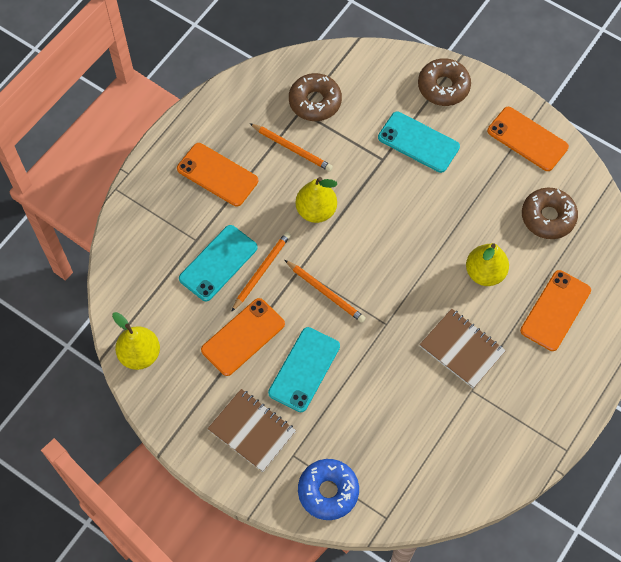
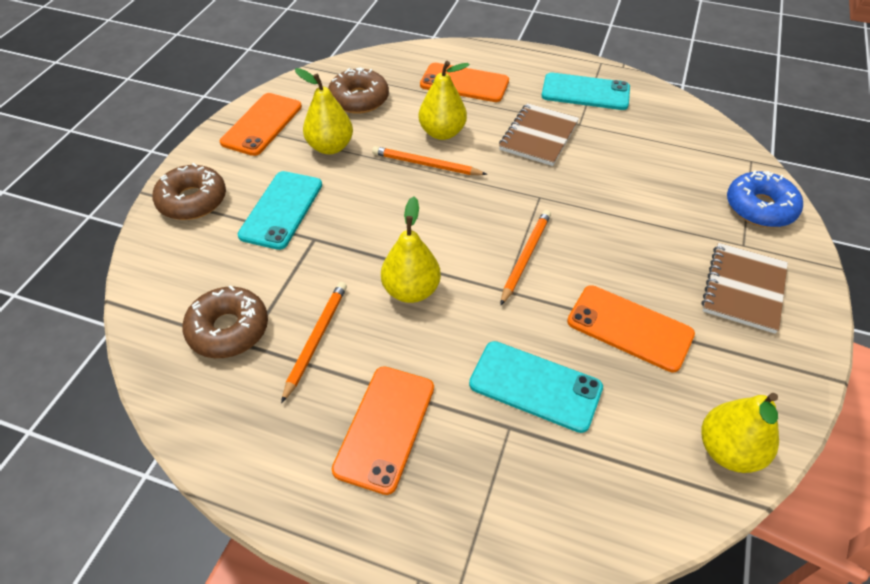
camera: 105 degrees left, 15 degrees down
orange pencil [231,232,291,312] -> orange pencil moved to [372,146,488,175]
turquoise phone [268,327,340,412] -> turquoise phone moved to [542,72,630,110]
none -> yellow pear [295,68,353,154]

